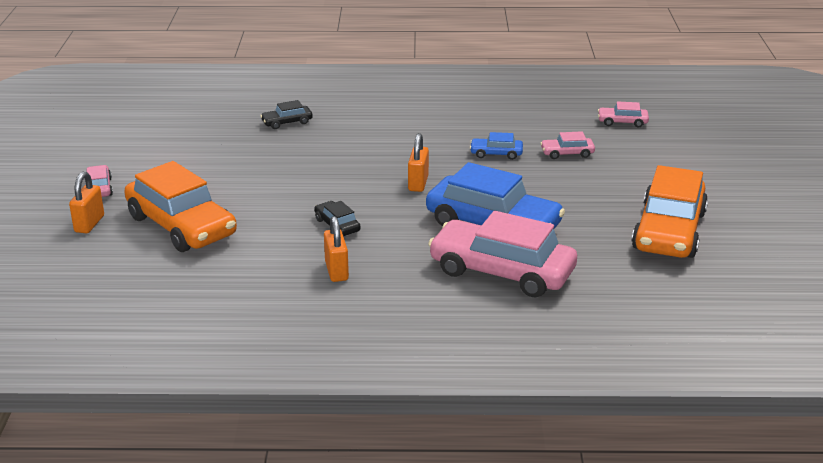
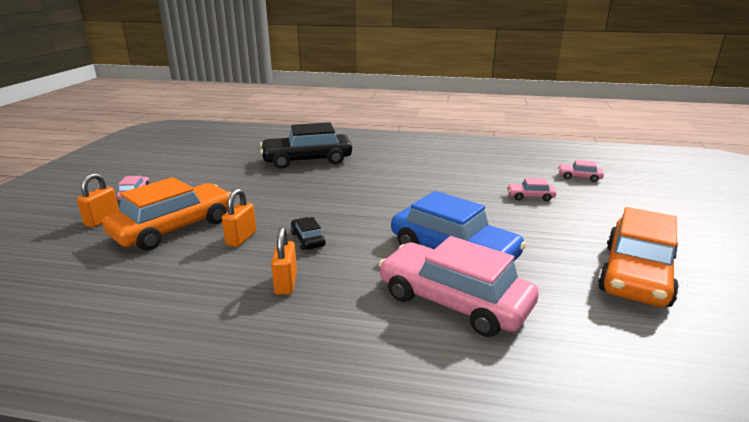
camera: 10 degrees right, 5 degrees down
orange car [124,161,237,252] -> orange car turned 105 degrees counterclockwise [102,177,231,251]
black car [260,100,313,129] -> black car [260,122,352,169], size x2.29
orange padlock [408,133,429,192] -> orange padlock moved to [222,189,256,247]
blue car [470,132,523,160] -> none

